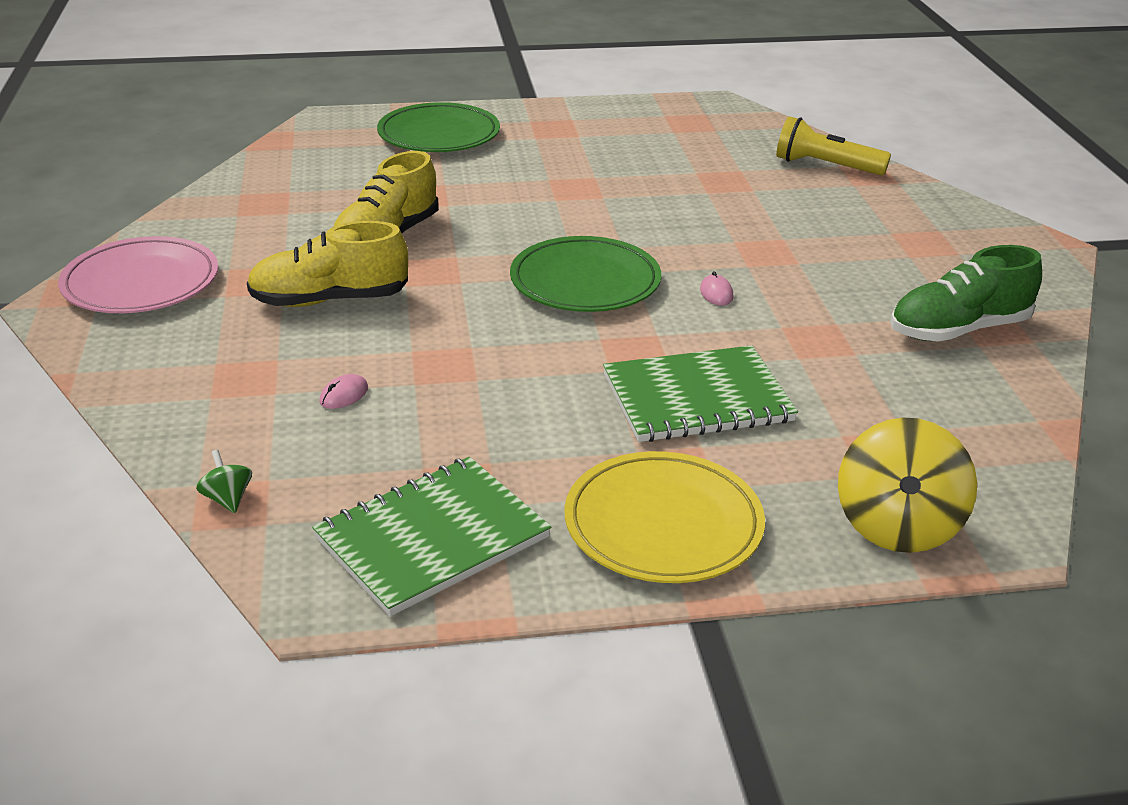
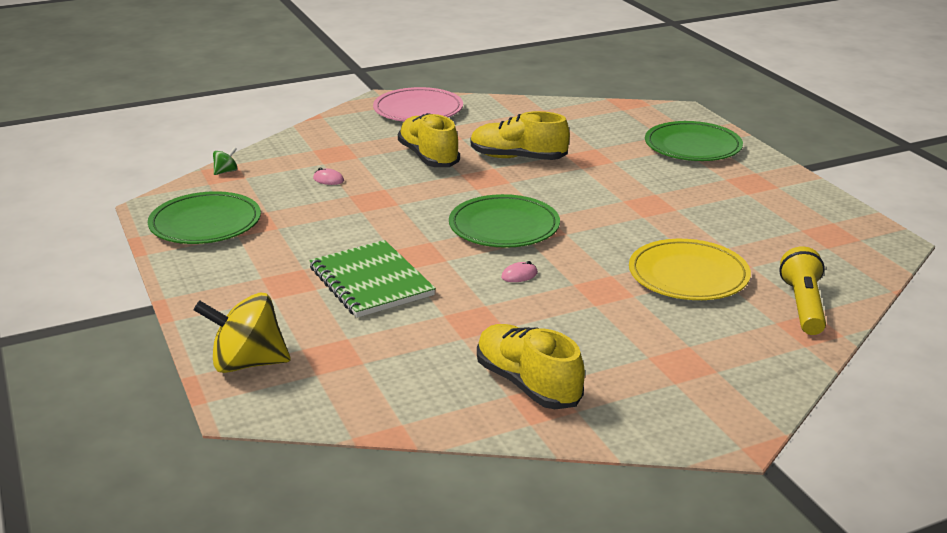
camera: 75 degrees right, 5 degrees down
green notebook [312,457,551,616] -> green plate [148,191,261,244]
yellow plate [565,451,765,583] -> yellow plate moved to [629,239,751,300]
green shoe [890,245,1042,342] -> yellow shoe [477,324,585,409]

